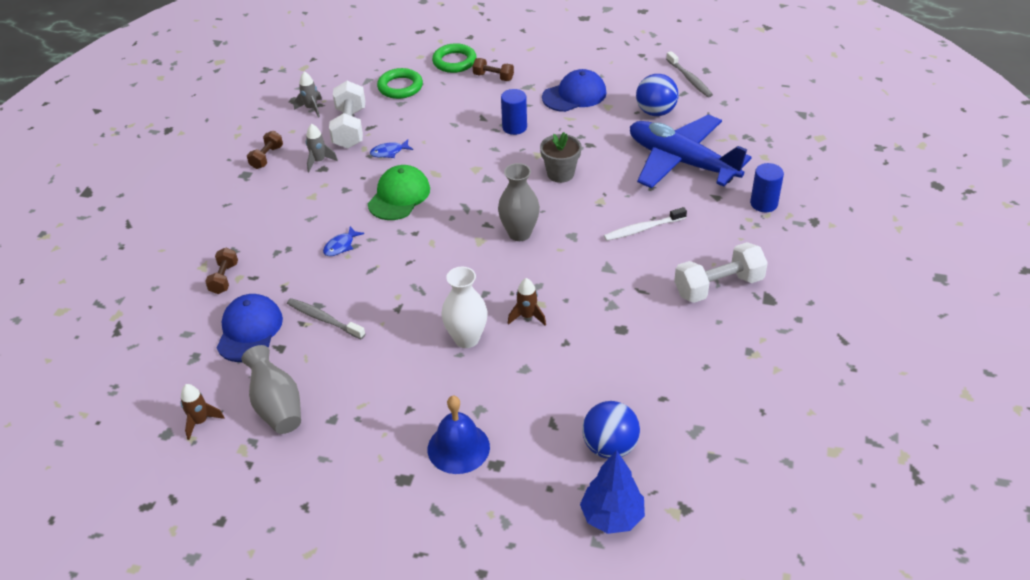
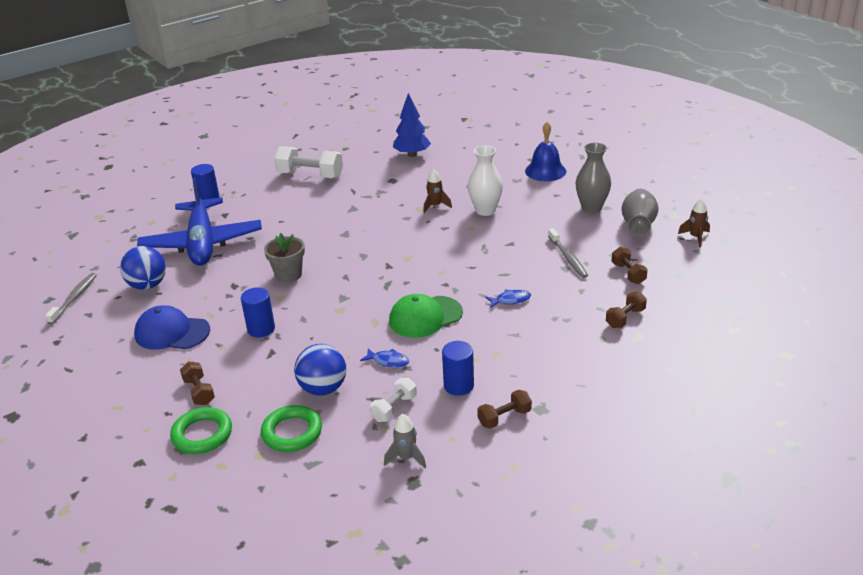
camera: 140 degrees left, 10 degrees down
blue cap [217,294,283,362] -> brown dumbbell [612,247,648,284]
grey rocket [306,124,338,172] -> blue cylinder [442,341,474,396]
white dumbbell [329,81,365,149] -> white dumbbell [370,377,417,422], size x0.56
grey vase [498,163,540,241] -> grey vase moved to [576,143,611,213]
blue tree [580,450,645,534] -> blue tree moved to [393,93,431,157]
blue ball [582,401,640,459] -> blue ball moved to [294,344,346,396]
white toothbrush [604,207,687,241] -> none

